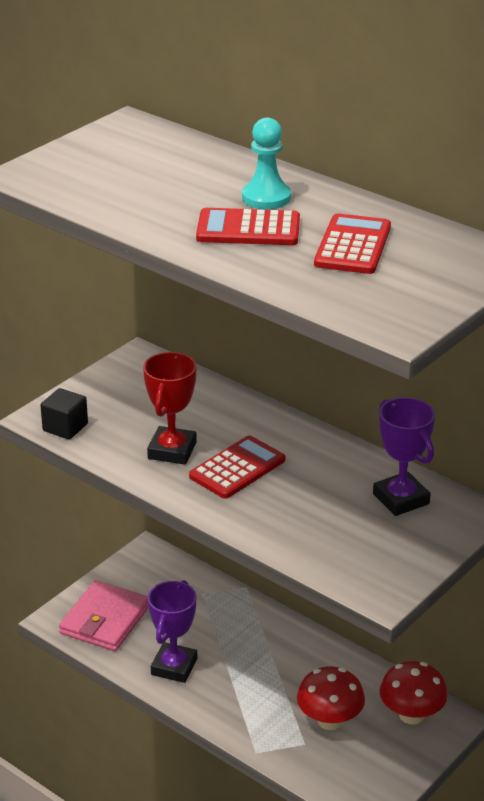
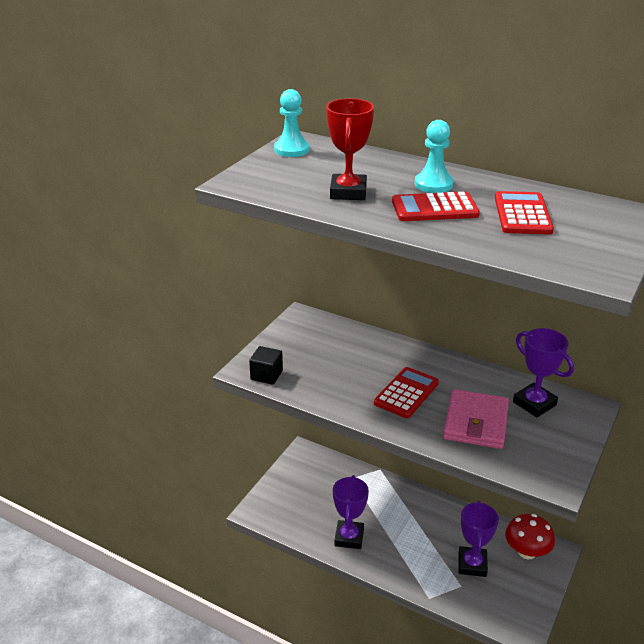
camera: 10 degrees left, 0 degrees up
pink wallet [59,580,149,651] -> pink wallet moved to [443,389,509,449]
red trophy [143,352,197,465] -> red trophy moved to [326,98,374,200]
red mushroom [297,666,365,730] -> purple trophy [459,500,499,577]
none -> turquoise pawn [274,89,309,157]

